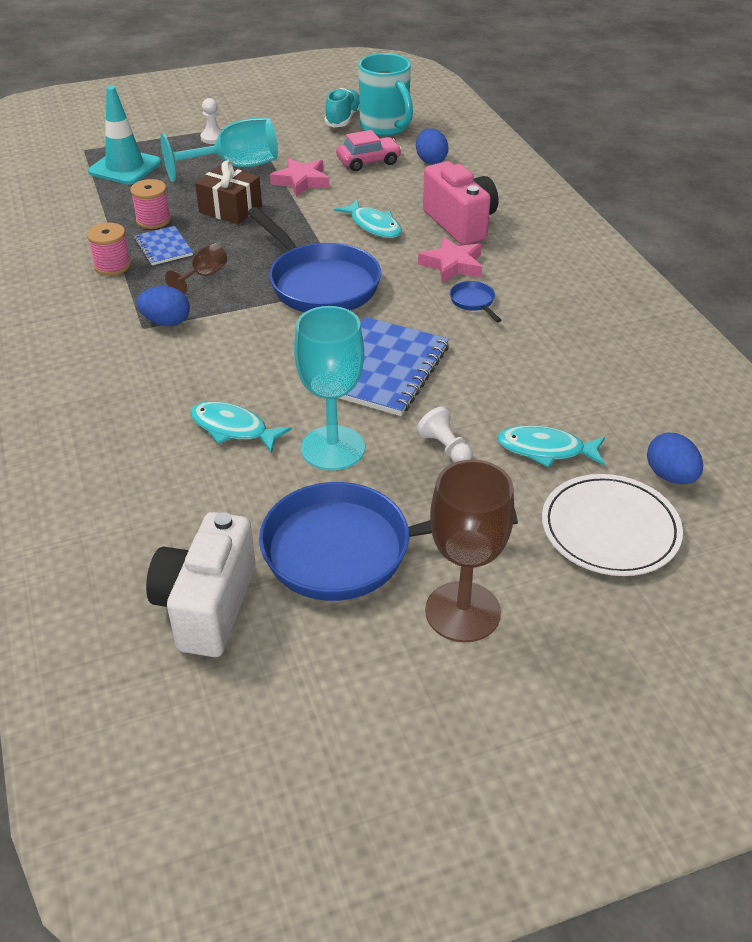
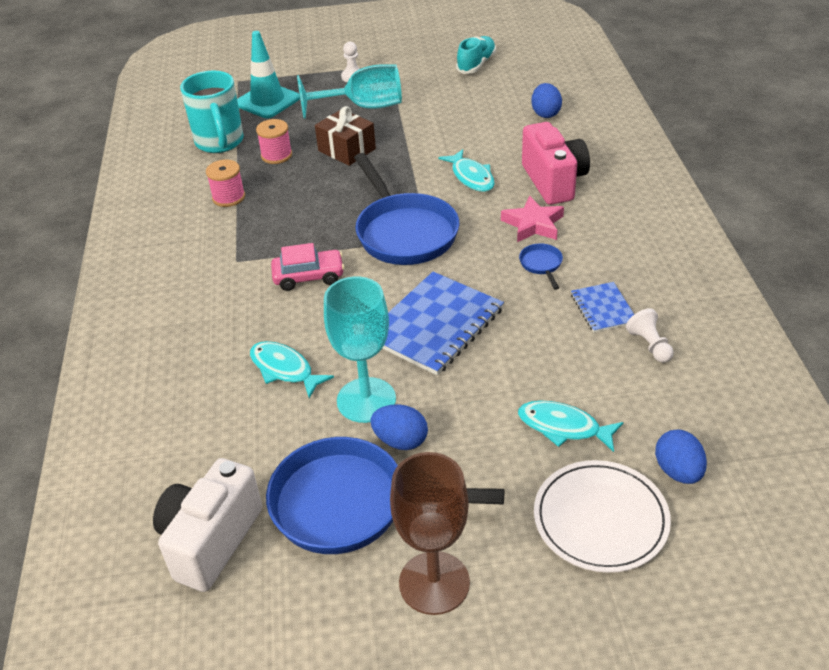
camera: 15 degrees right, 0 degrees up
blue notebook [134,226,193,265] -> blue notebook moved to [571,282,634,333]
blue egg [137,286,190,326] -> blue egg moved to [370,404,428,450]
brown goblet [165,243,227,294] -> none
pink star [270,158,330,197] -> none
pink car [336,130,402,171] -> pink car moved to [271,243,345,291]
turquoise mug [358,53,413,136] -> turquoise mug moved to [180,70,244,153]
white pawn [417,407,472,463] -> white pawn moved to [626,308,674,363]

